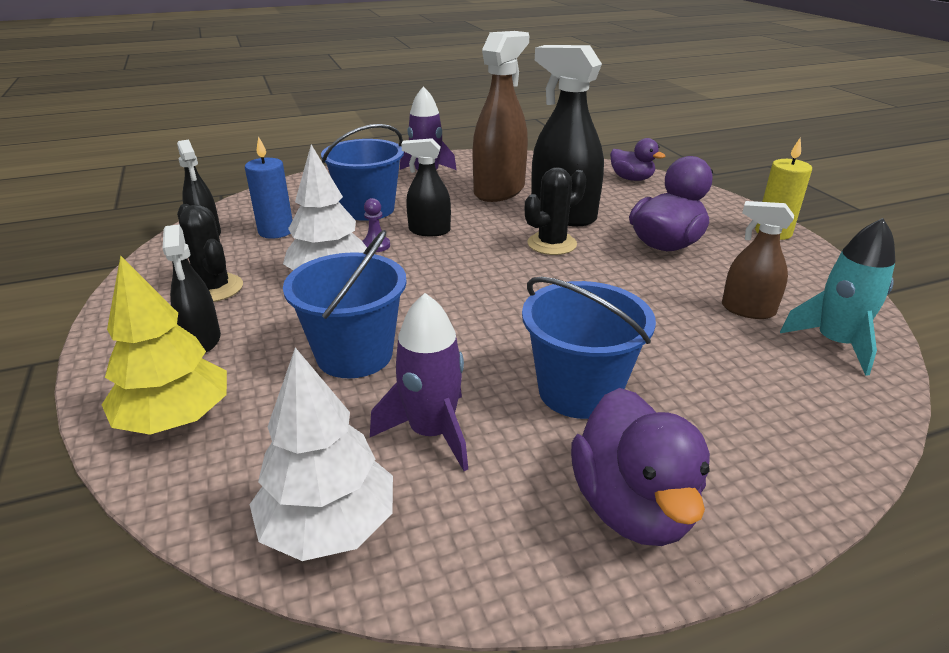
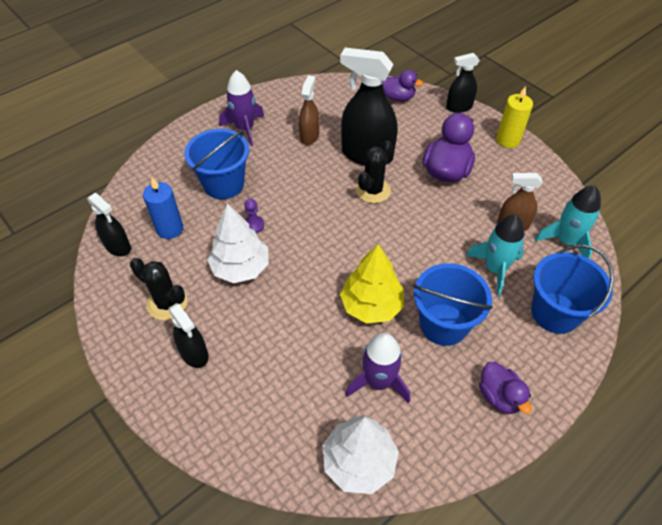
camera: 20 degrees left, 20 degrees up
yellow tree [102,255,227,435] -> yellow tree moved to [340,244,404,324]
blue bucket [283,230,407,378] -> blue bucket moved to [531,245,614,334]
black spray bottle [401,138,451,236] -> black spray bottle moved to [446,53,480,113]
brown spray bottle [473,31,529,202] -> brown spray bottle [299,75,319,145], size x0.56
purple duck [571,388,710,546] -> purple duck [479,362,532,414], size x0.63
none -> turquoise rocket [466,215,525,296]

